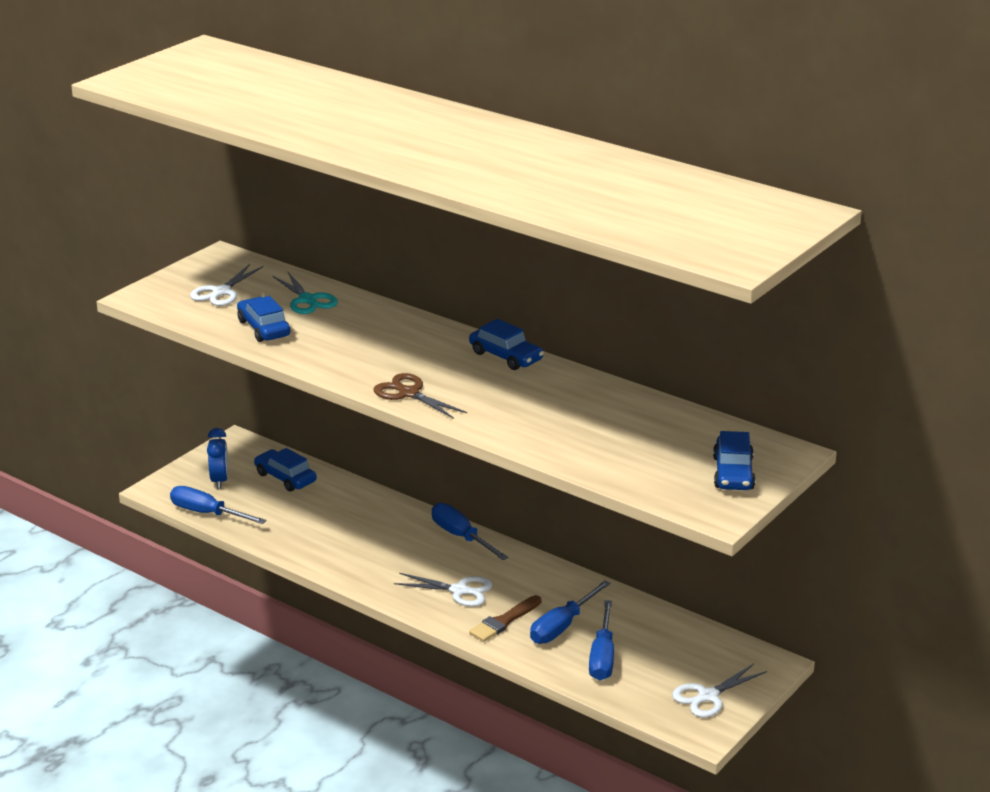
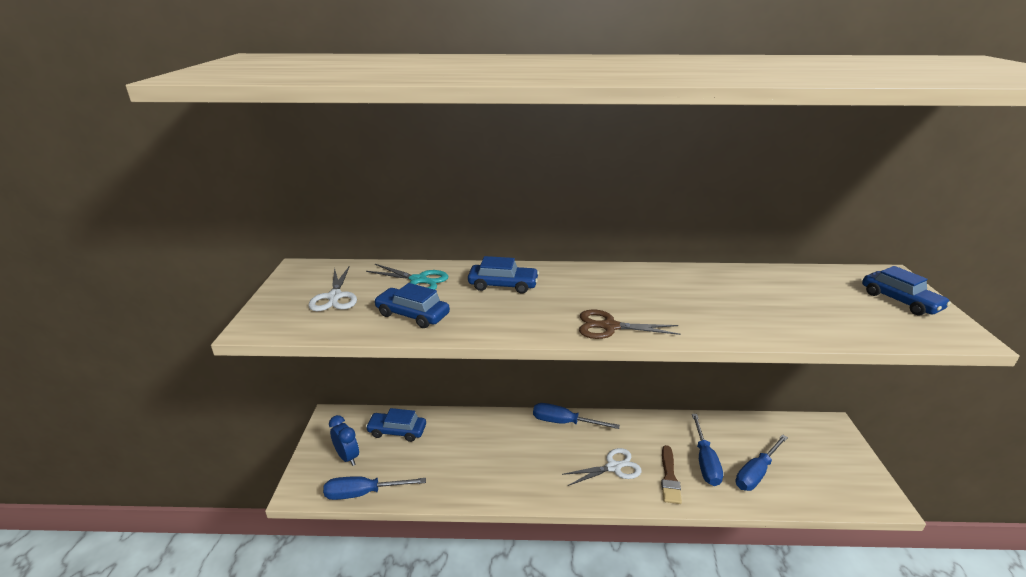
camera: 35 degrees left, 0 degrees up
blue car [469,319,544,370] -> blue car moved to [468,256,539,294]
blue screwdriver [589,600,614,681] -> blue screwdriver turned 75 degrees clockwise [735,435,788,491]
white scissors [672,663,767,718] -> none

